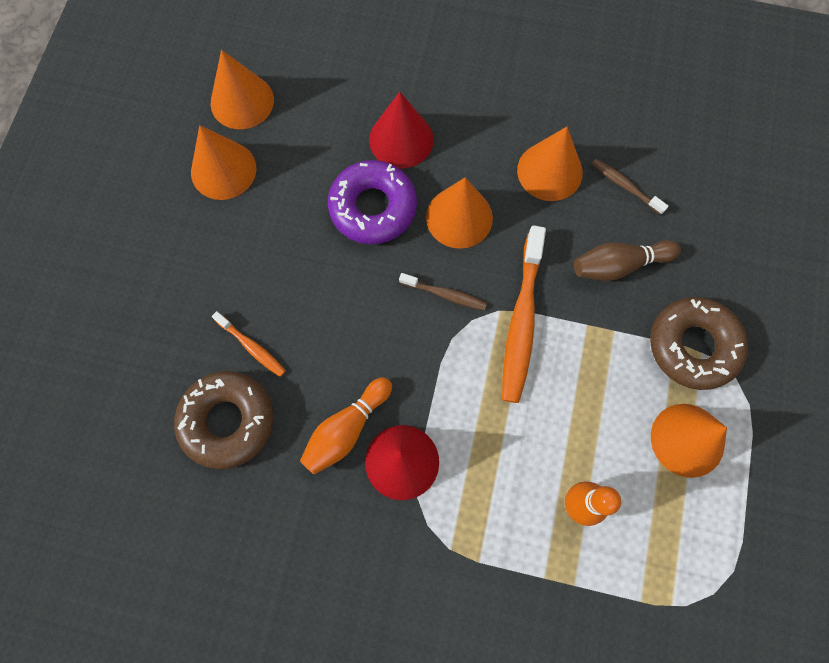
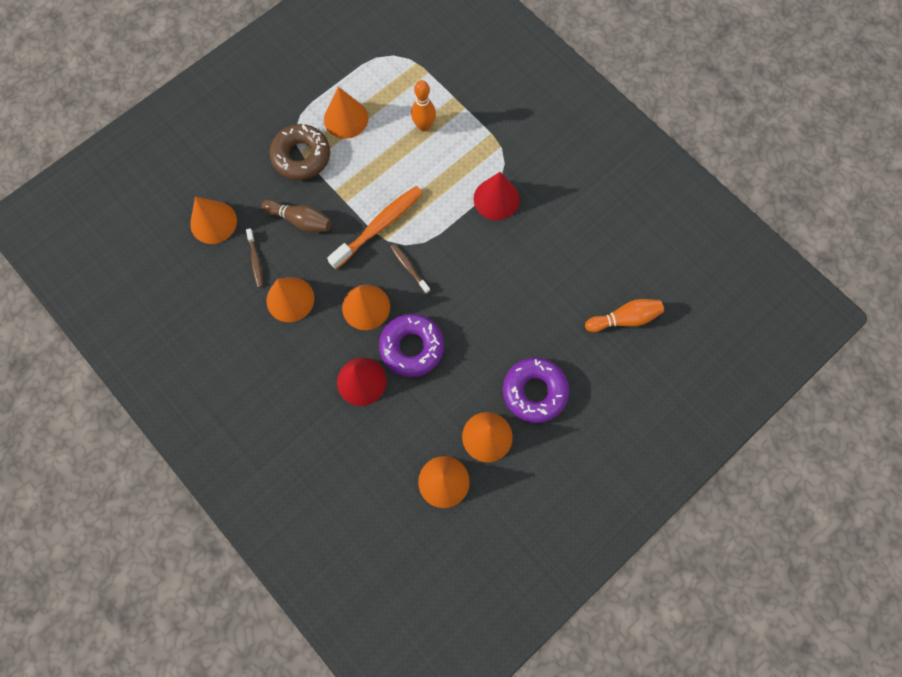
camera: 145 degrees left, 0 degrees up
brown donut [174,371,274,469] -> none
orange toothbrush [212,311,286,377] -> none
orange bowling pin [300,377,392,474] -> orange bowling pin moved to [585,299,664,332]
none -> orange cone [190,197,237,244]
none -> purple donut [503,357,569,423]

